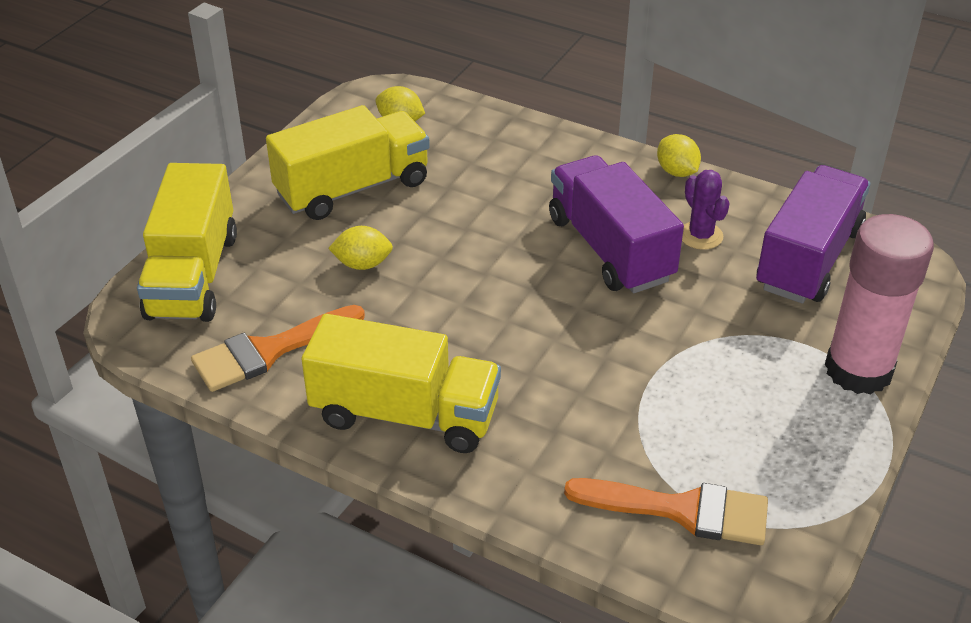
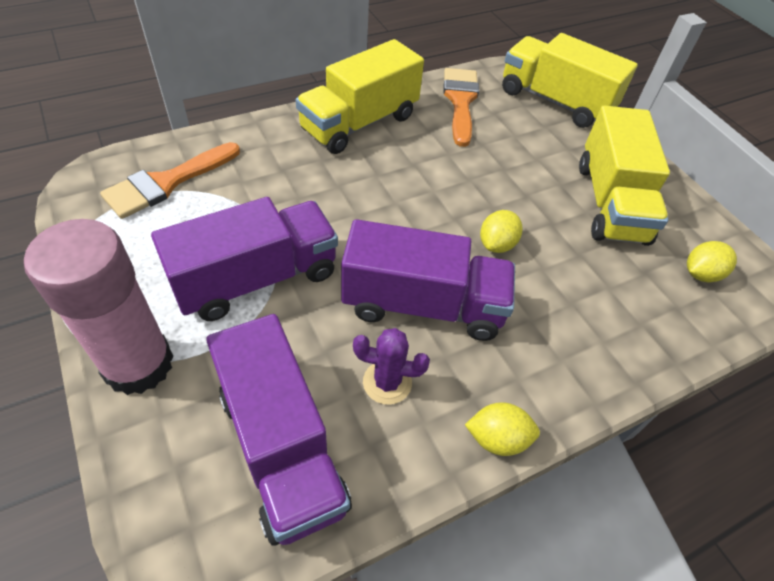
camera: 120 degrees right, 10 degrees up
yellow lemon [328,226,393,270] -> yellow lemon moved to [480,210,522,253]
none -> purple truck [151,197,338,321]

